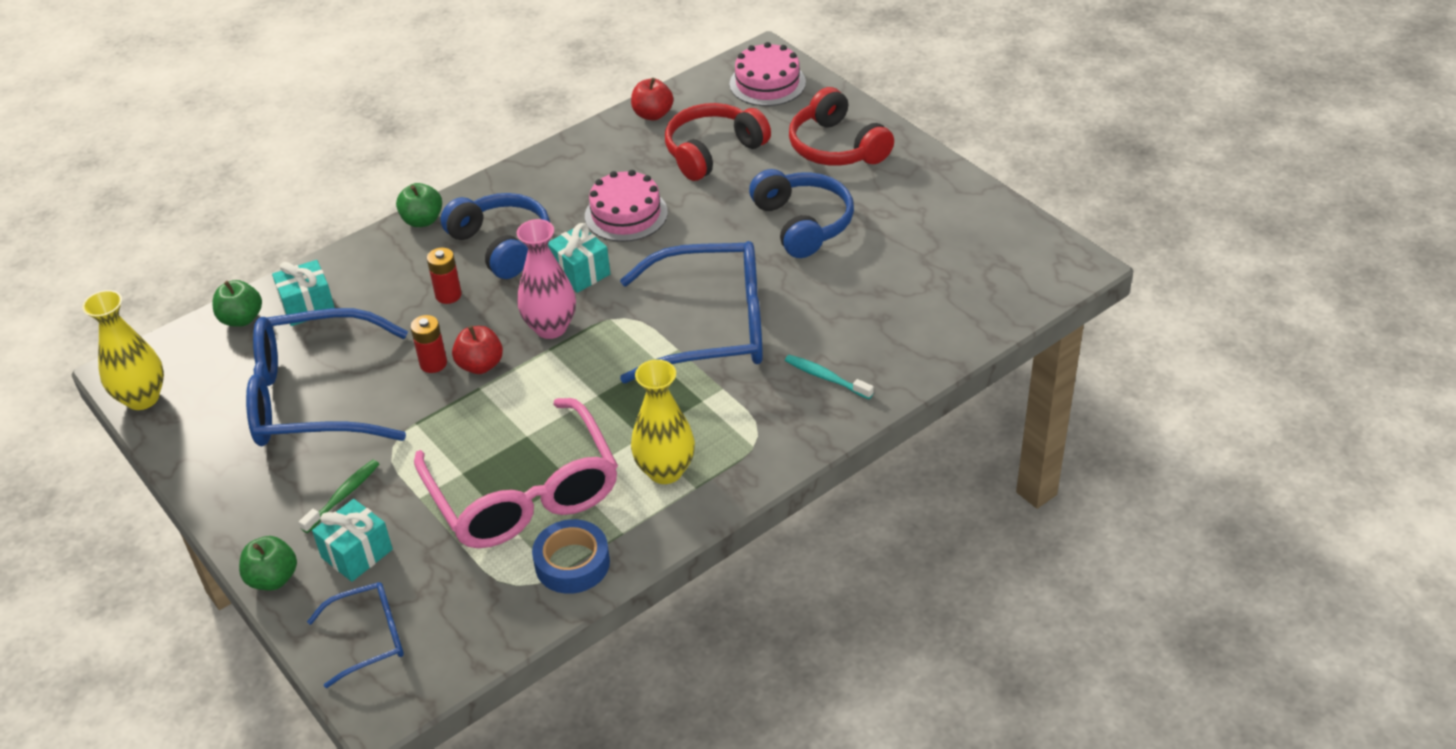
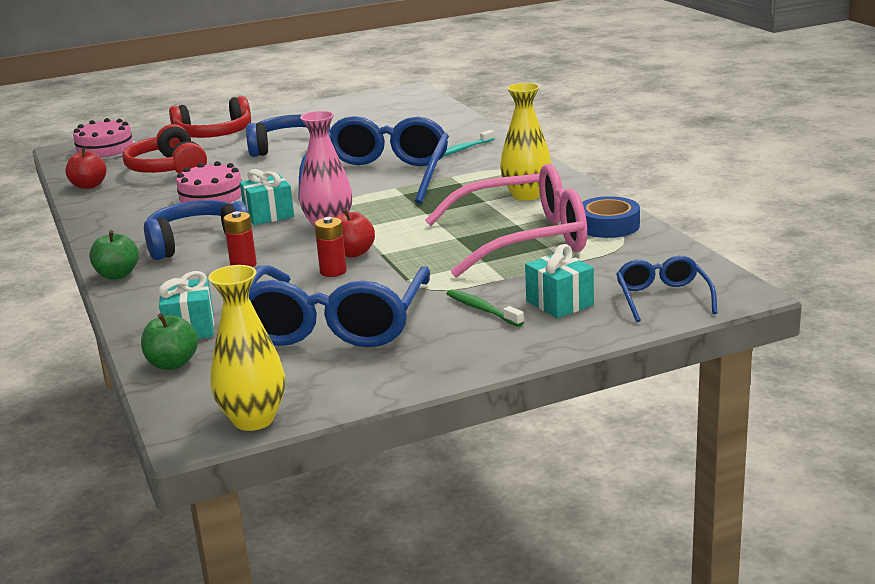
camera: 75 degrees left, 20 degrees down
green apple [239,536,297,590] -> none

